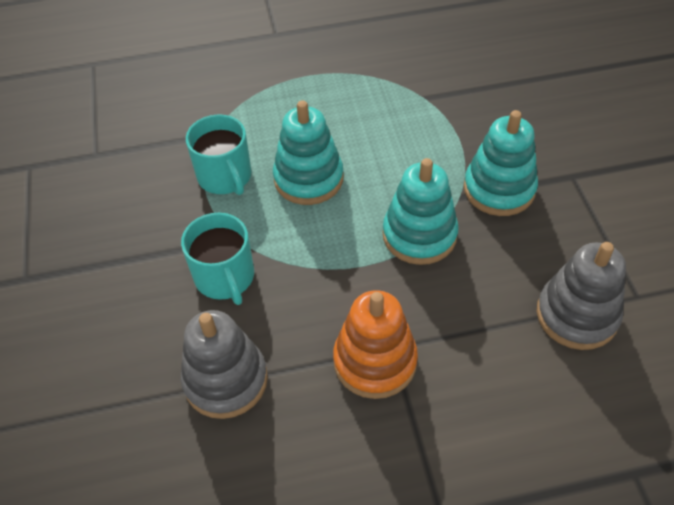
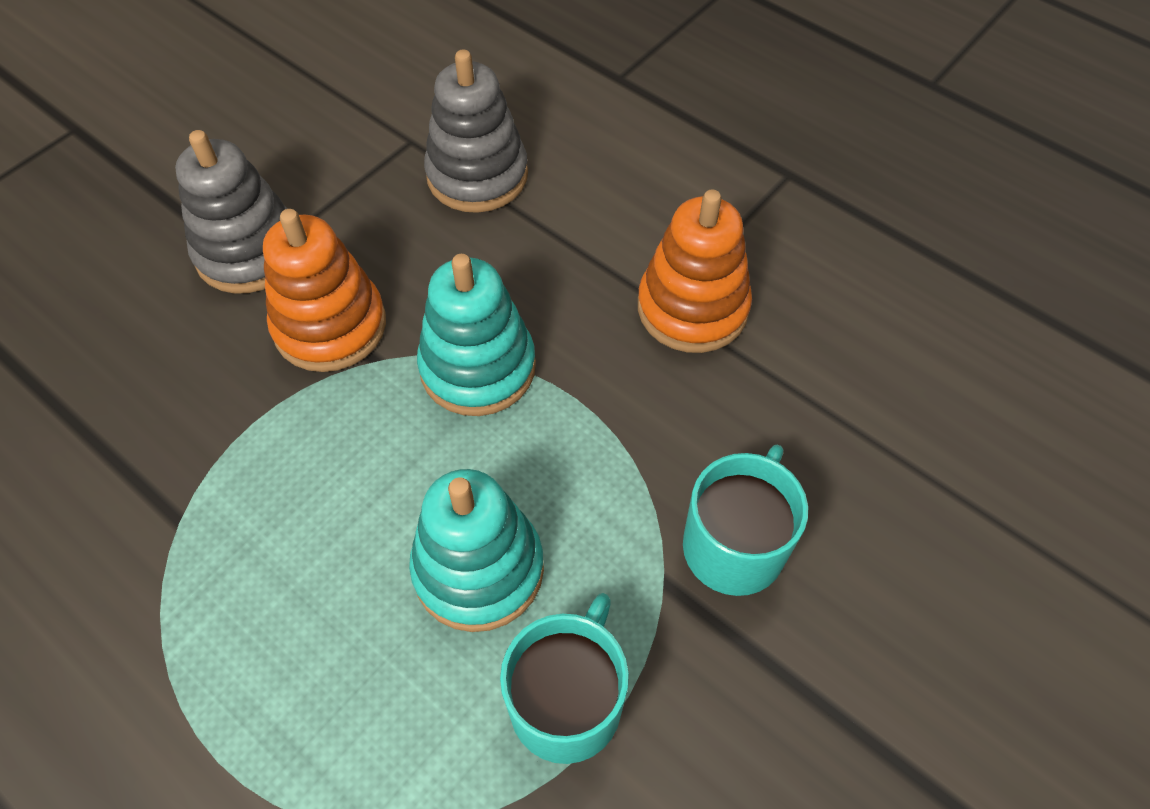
camera: 130 degrees left, 5 degrees up
grey stacking toy [181,310,268,419] -> grey stacking toy moved to [175,130,288,293]
turquoise stacking toy [464,110,538,216] -> orange stacking toy [263,209,386,372]

